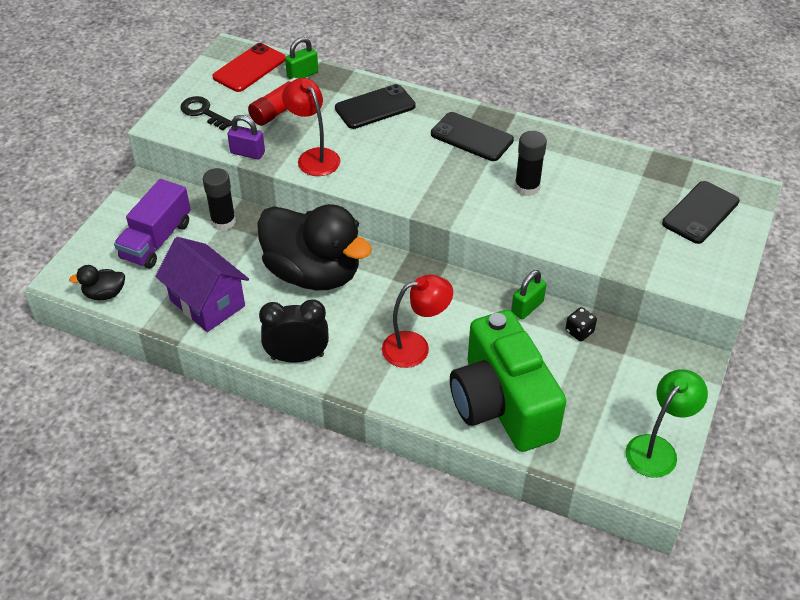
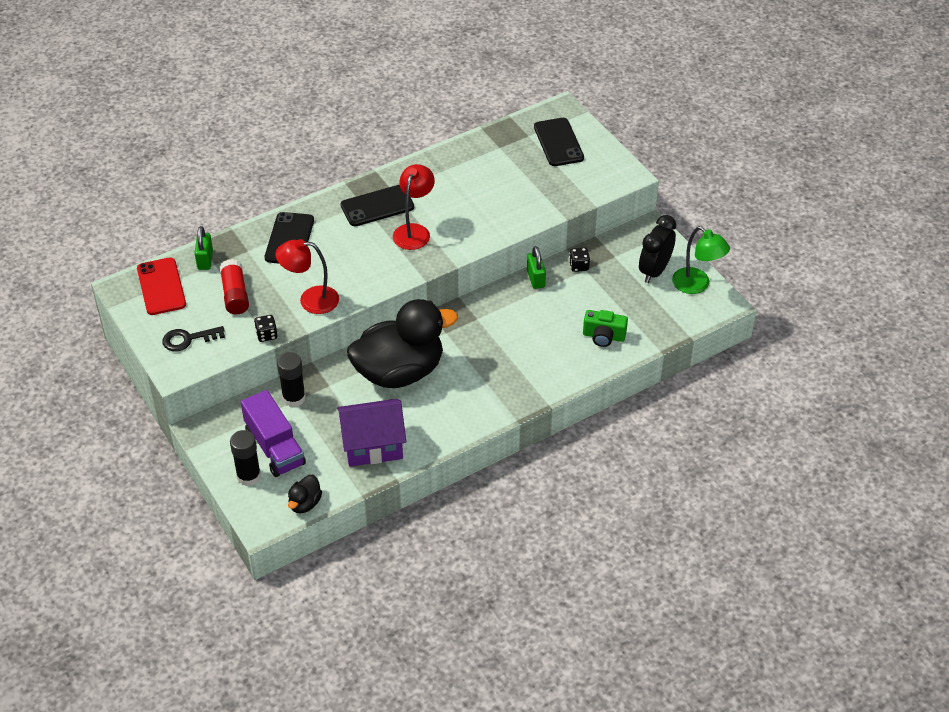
camera: 55 degrees left, 0 degrees up
purple padlock [227,115,265,159] -> black dice [254,315,278,342]
black clock [259,299,329,362] -> black clock moved to [639,215,676,283]
red lamp [382,275,453,368] -> red lamp moved to [393,164,435,250]
green camera [450,310,566,452] -> green camera [583,310,628,347], size x0.44
black glue stick [515,131,547,196] -> black glue stick moved to [230,430,261,486]
green lamp [626,369,708,478] -> green lamp turned 150 degrees clockwise [672,226,730,294]

